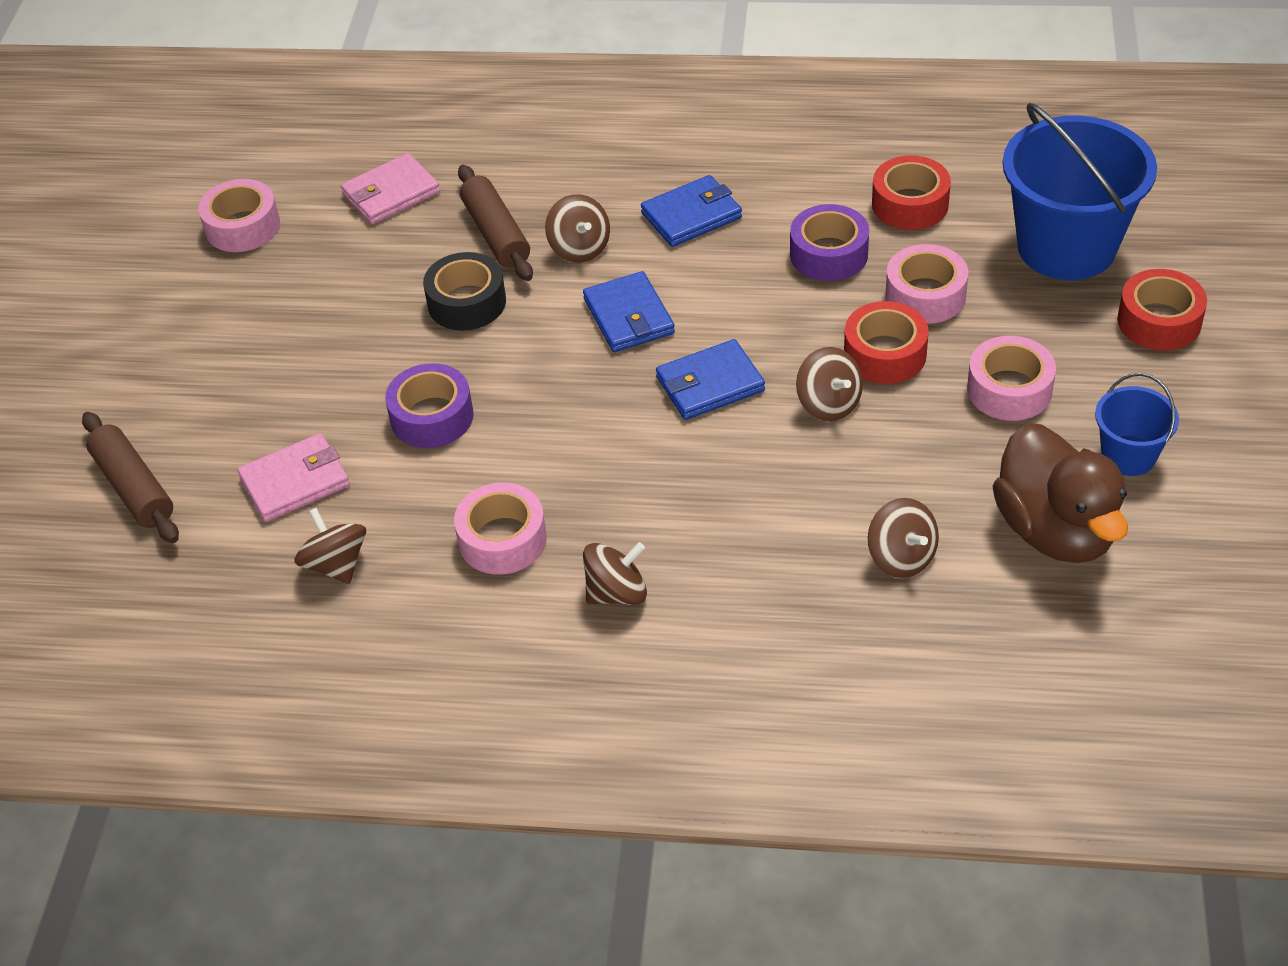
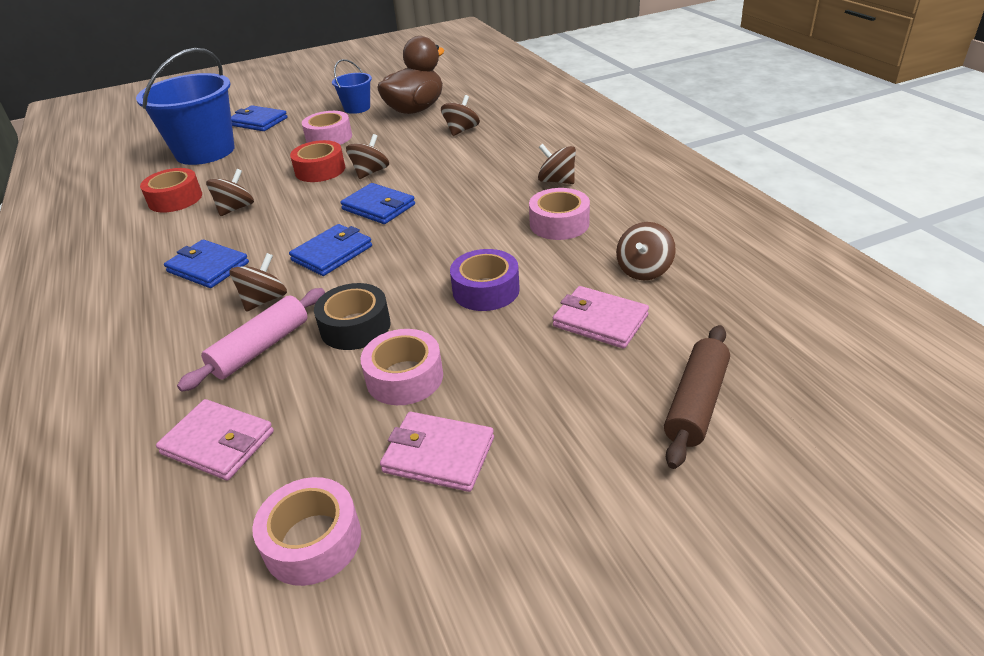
camera: 120 degrees left, 10 degrees down
brown rolling pin [458,165,533,281] -> pink rolling pin [177,288,325,392]
purple tape [790,204,869,281] -> brown spinning top [206,169,254,216]
pink tape [885,244,968,324] -> pink tape moved to [361,329,443,405]
red tape [1117,269,1207,351] -> blue wallet [231,106,287,131]
none -> pink wallet [380,412,494,492]

